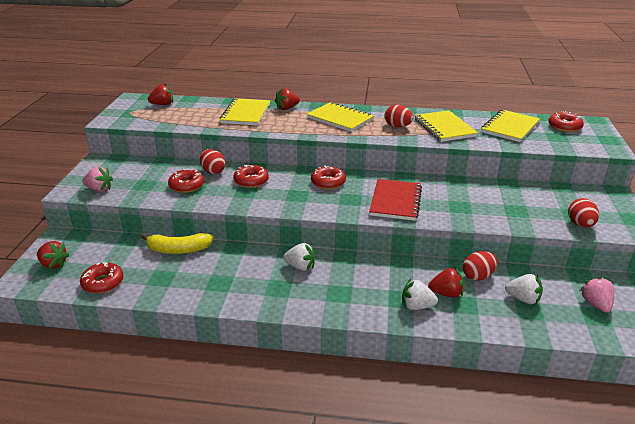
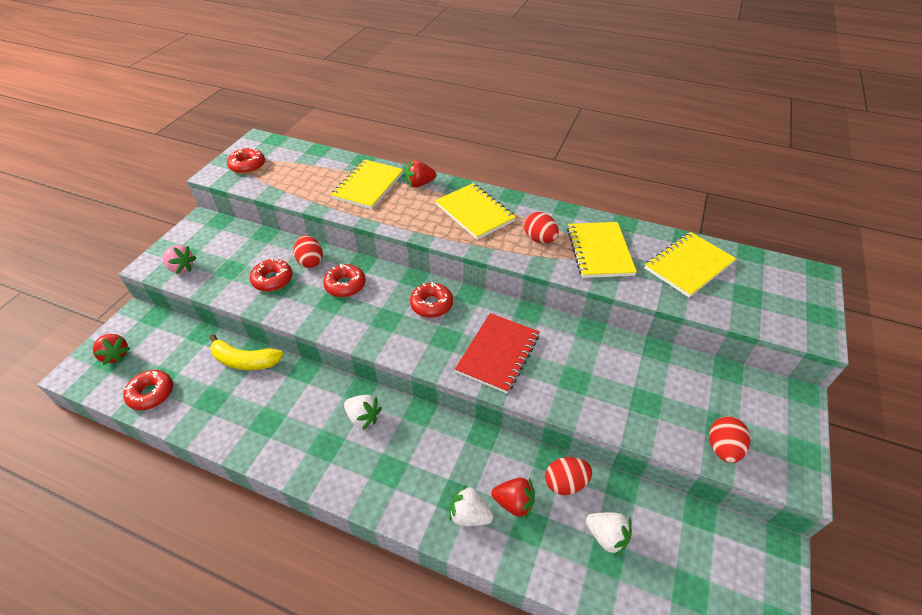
camera: 15 degrees right, 15 degrees up
red strawberry [148,83,173,105] -> none
red donut [548,111,584,132] -> red donut moved to [227,147,265,174]
pink strawberry [580,276,614,313] -> none

